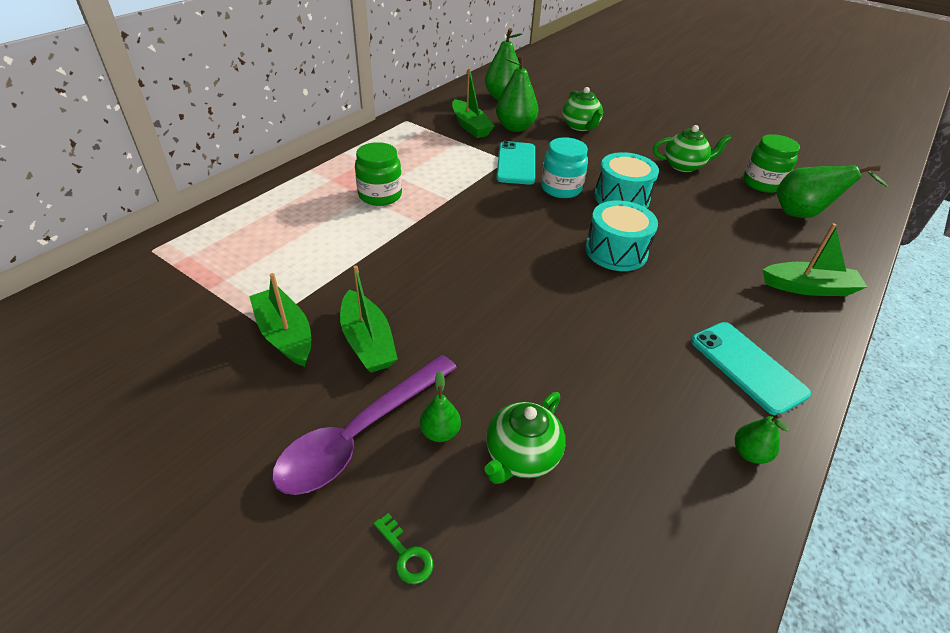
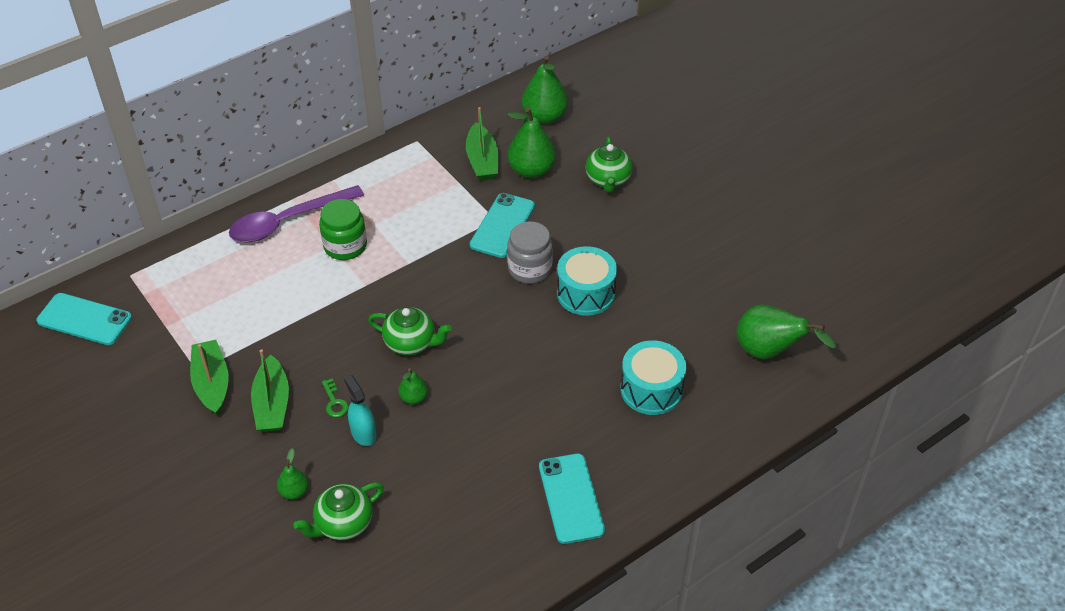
camera: 20 degrees right, 5 degrees up
purple spoon [272,355,457,495] -> purple spoon moved to [229,185,364,243]
green key [373,513,433,584] -> green key moved to [322,379,349,417]
turquoise jar [541,137,588,198] -> grey jar [507,221,553,284]
turquoise drum [585,200,658,271] -> turquoise drum moved to [621,340,686,415]
green teapot [653,125,732,172] -> green teapot moved to [368,307,452,355]
green pear [735,413,789,464] -> green pear moved to [399,368,428,404]
green jar [743,134,800,193] -> none
green boat [763,223,867,296] -> none
none -> turquoise phone [36,293,132,345]
none -> turquoise spray bottle [344,375,376,446]

